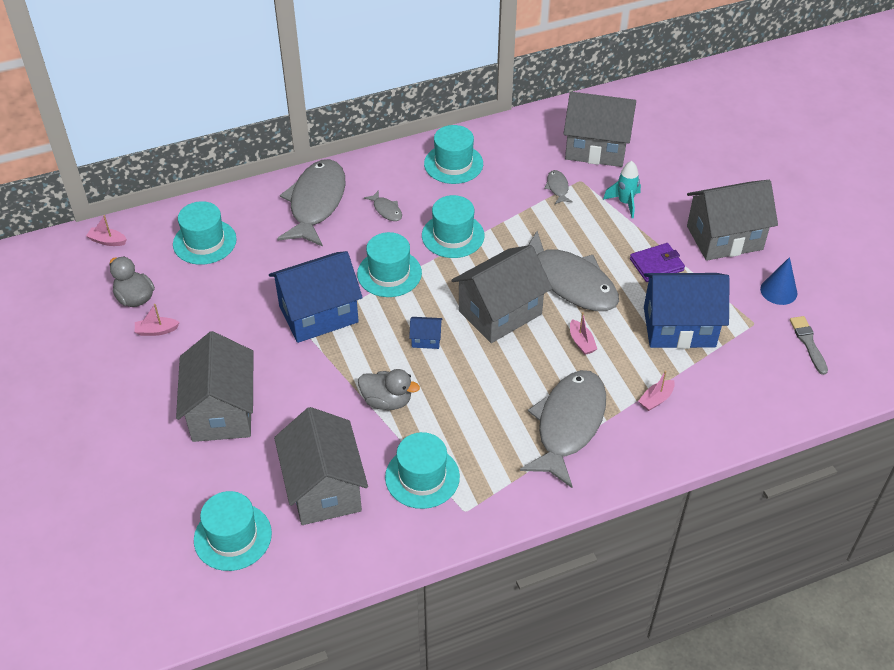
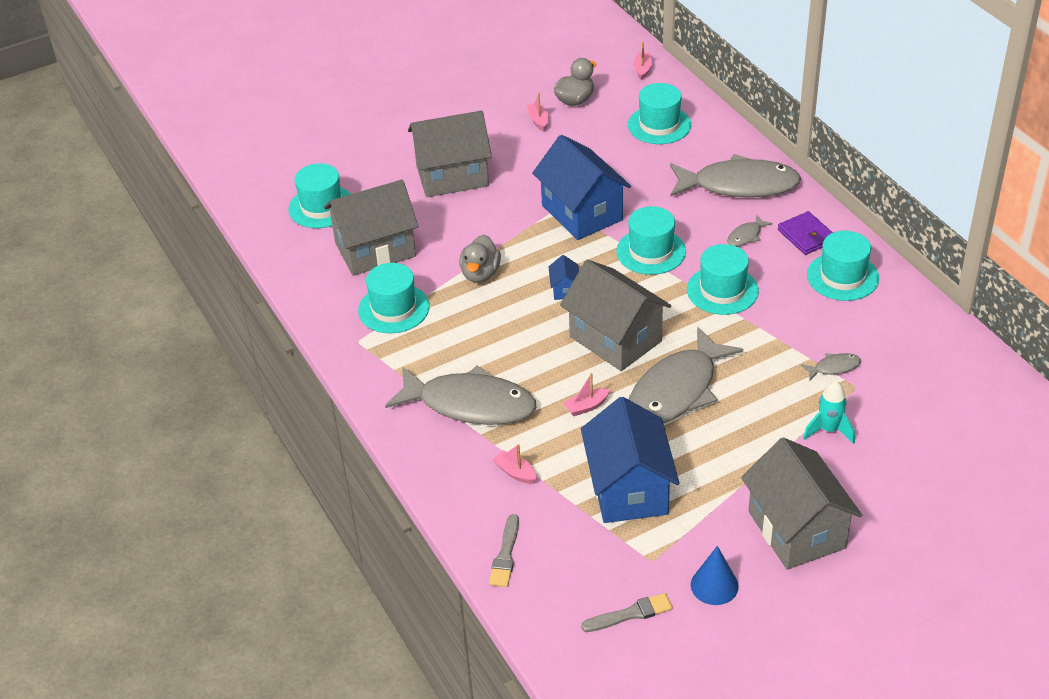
camera: 85 degrees right, 5 degrees down
grey house [564,92,636,167] -> none
purple wallet [630,243,685,282] -> purple wallet moved to [778,211,833,255]
none -> grey brush [489,514,519,587]

